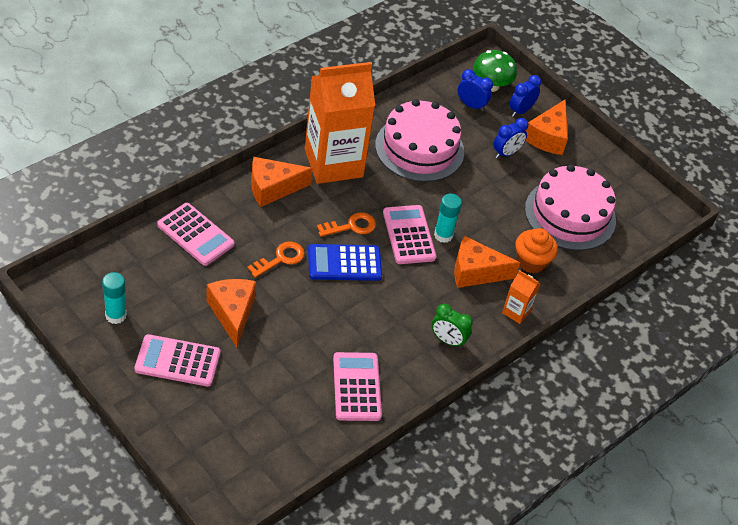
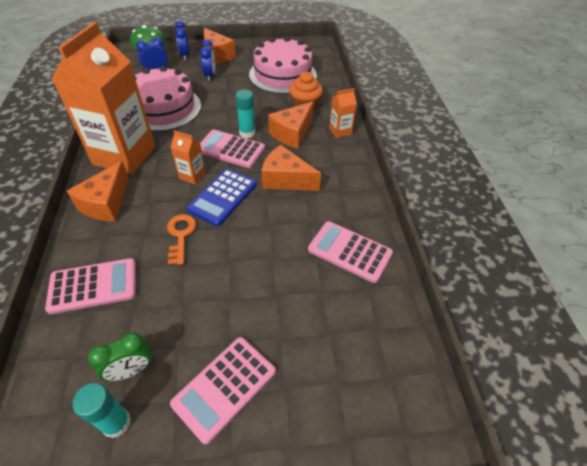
camera: 50 degrees left, 0 degrees up
orange cheese [206,279,256,347] -> orange cheese moved to [261,145,321,191]
orange key [317,212,376,237] -> orange carton [171,130,206,185]
green clock [431,304,473,348] -> green clock moved to [88,332,152,381]

